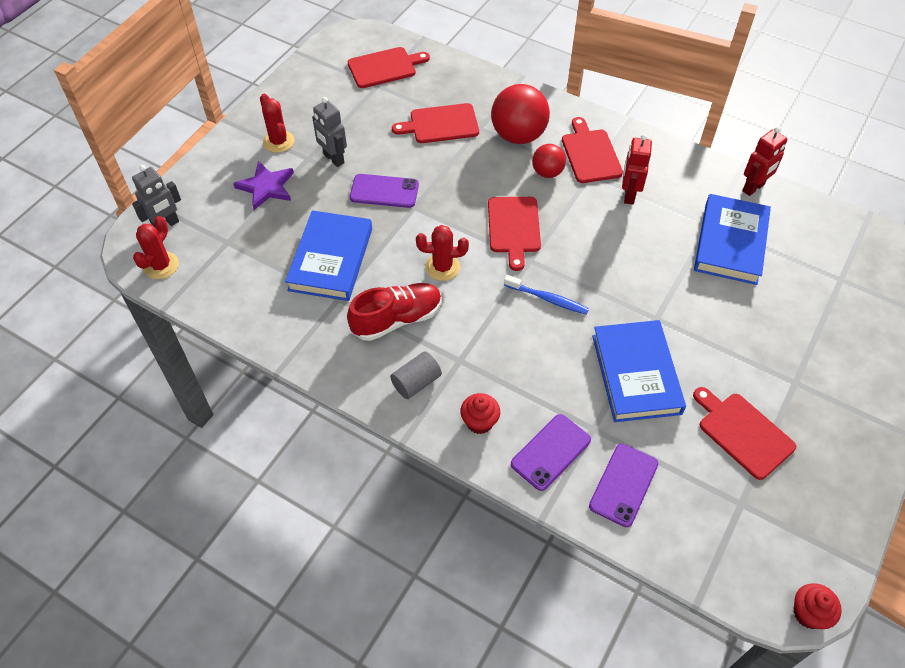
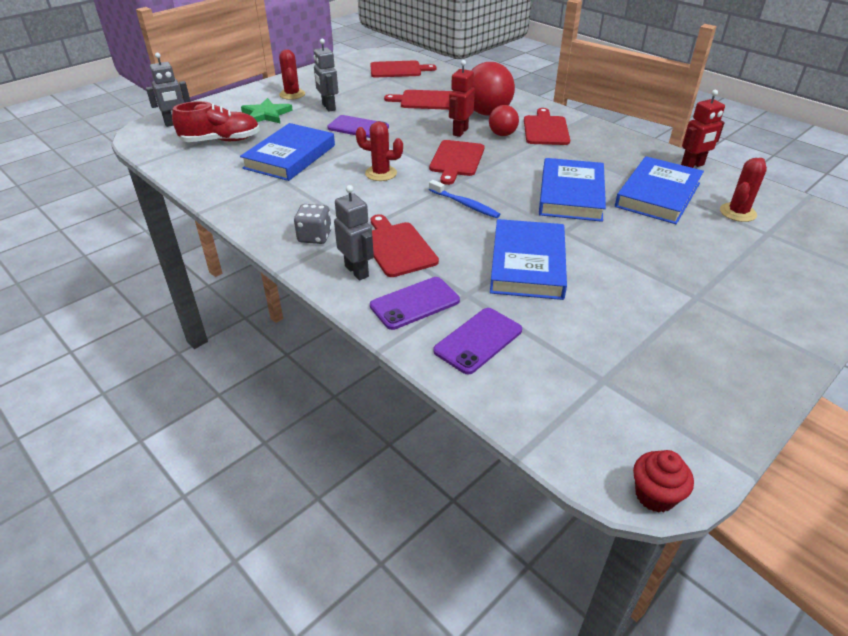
camera: 15 degrees right, 15 degrees down
red cactus [133,216,179,279] -> red cactus moved to [720,158,767,222]
purple star [233,161,294,210] -> green star [241,98,293,123]
red shoe [347,283,442,341] -> red shoe moved to [172,101,260,142]
grey cylinder [390,351,442,399] -> grey dice [294,204,332,244]
red cupcake [460,393,500,434] -> grey robot [334,185,374,281]
red robot [622,134,652,205] -> red robot moved to [449,60,475,137]
red cutting board [693,387,796,480] -> red cutting board moved to [371,214,439,277]
none -> blue book [539,158,606,222]

